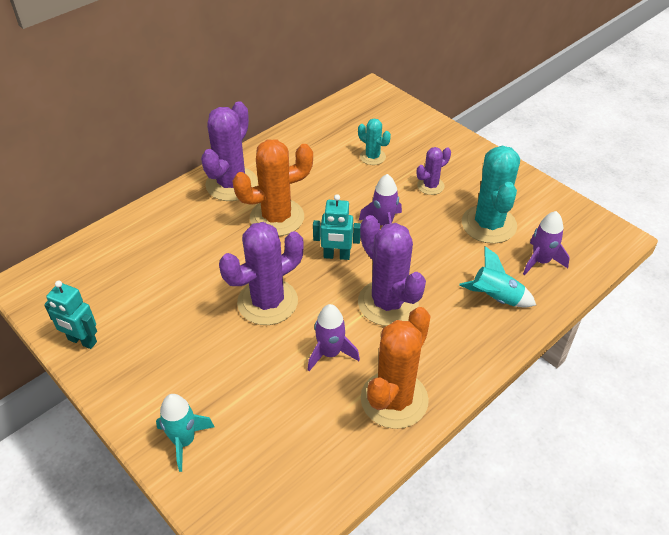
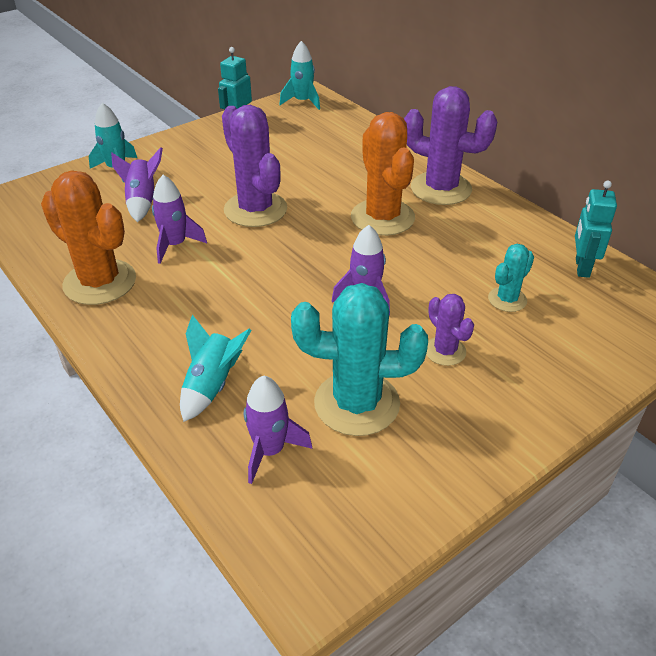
camera: 95 degrees right, 5 degrees down
turquoise robot [313,194,360,260] -> turquoise robot moved to [575,181,617,278]
purple cactus [358,215,426,326] -> none
none -> purple rocket [111,147,163,222]
none -> turquoise rocket [279,41,320,110]

